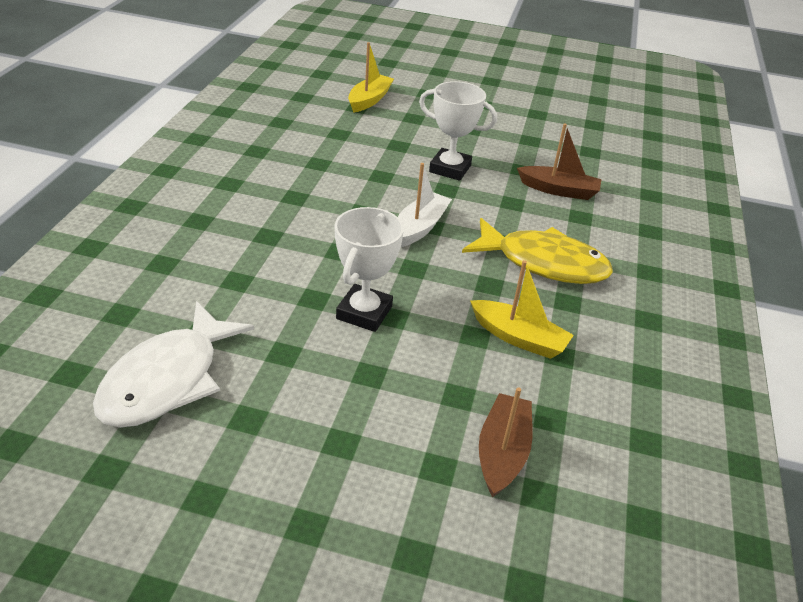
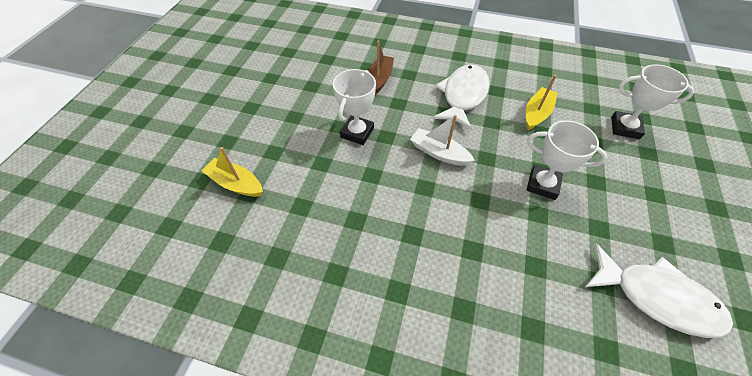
camera: 85 degrees left, 15 degrees up
yellow fish [462,218,613,284] -> white fish [433,65,490,130]
brown boat [479,387,532,498] -> white trophy [611,64,694,139]

